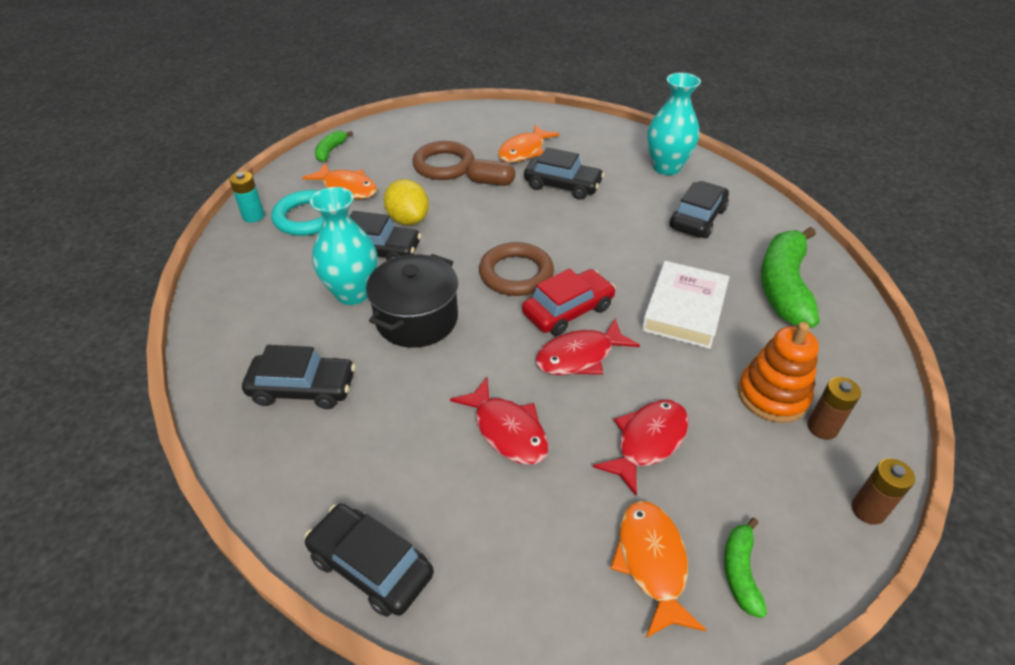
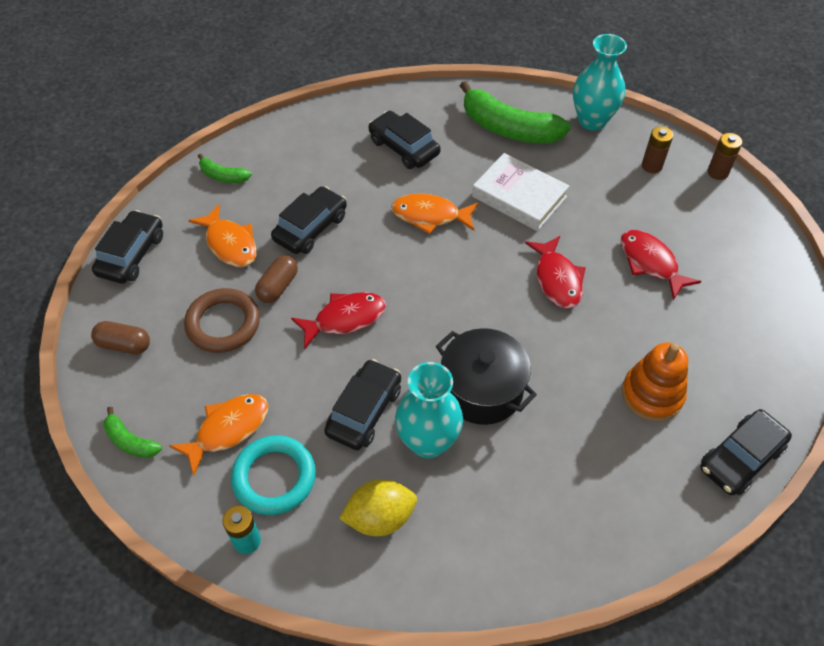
camera: 75 degrees left, 10 degrees up
black car [242,345,355,409] -> black car moved to [92,210,163,284]
yellow lemon [384,179,429,225] -> yellow lemon moved to [339,479,417,536]
red fish [450,377,549,465] -> red fish moved to [291,292,386,349]
brown ring [479,242,554,296] -> none
red car [522,269,616,336] -> none
orange fish [610,501,706,638] -> orange fish moved to [391,194,478,234]
turquoise vase [647,73,701,175] -> turquoise vase moved to [573,34,627,130]
green banana [724,518,767,618] -> green banana moved to [198,154,252,183]
orange stacking toy [738,322,819,423] -> orange stacking toy moved to [622,342,688,421]
none -> brown capsule [91,321,150,354]

